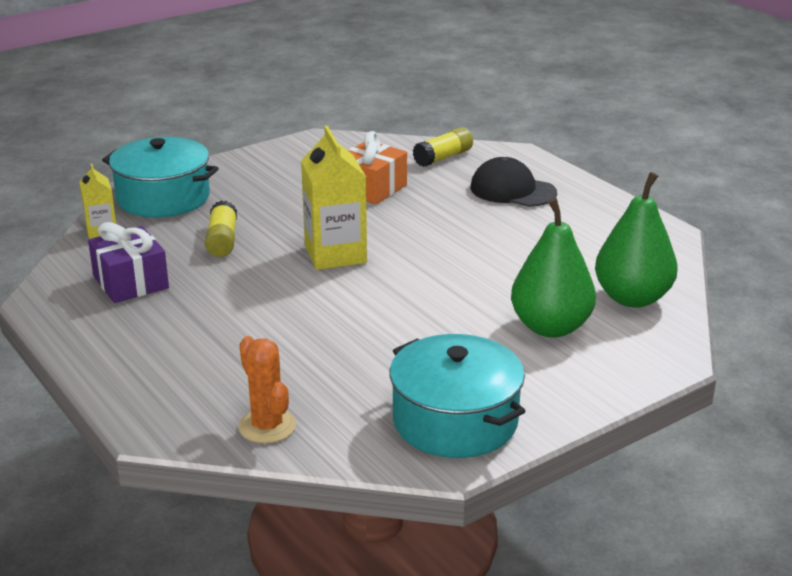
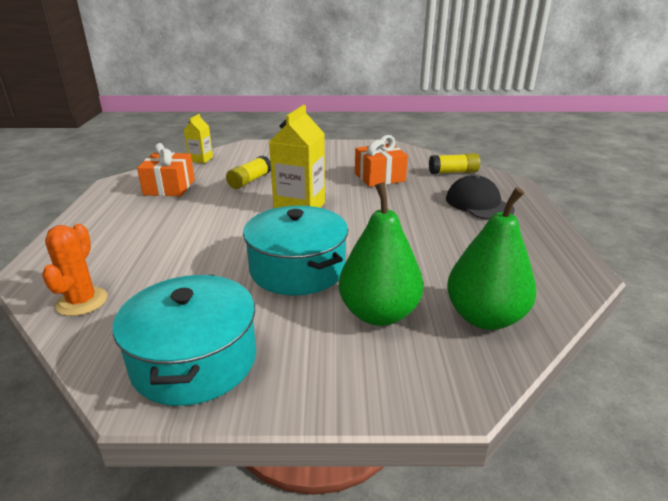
camera: 35 degrees right, 0 degrees up
purple gift [88,222,169,303] -> orange gift [137,143,195,196]
turquoise pot [102,137,219,218] -> turquoise pot moved to [243,206,348,296]

